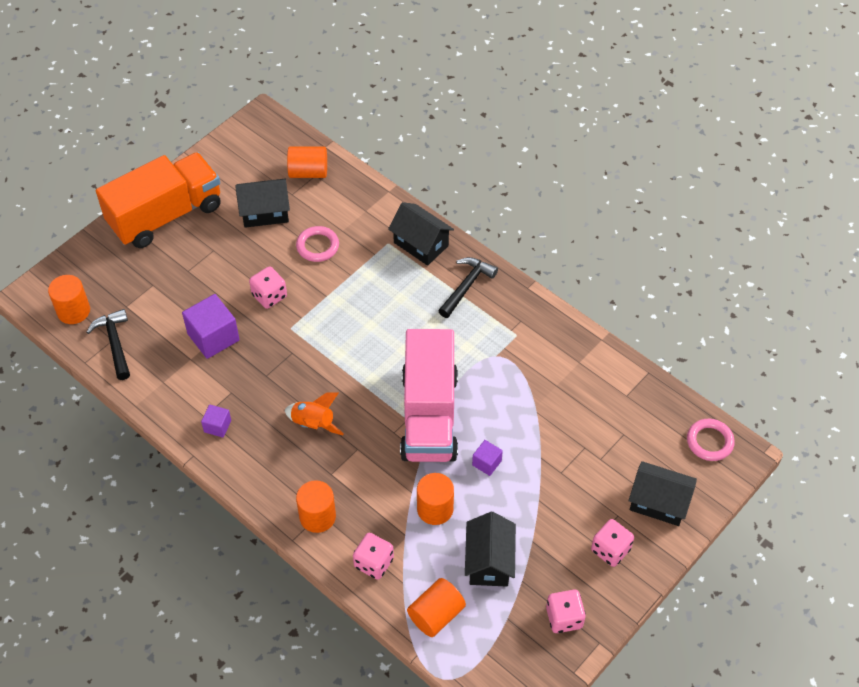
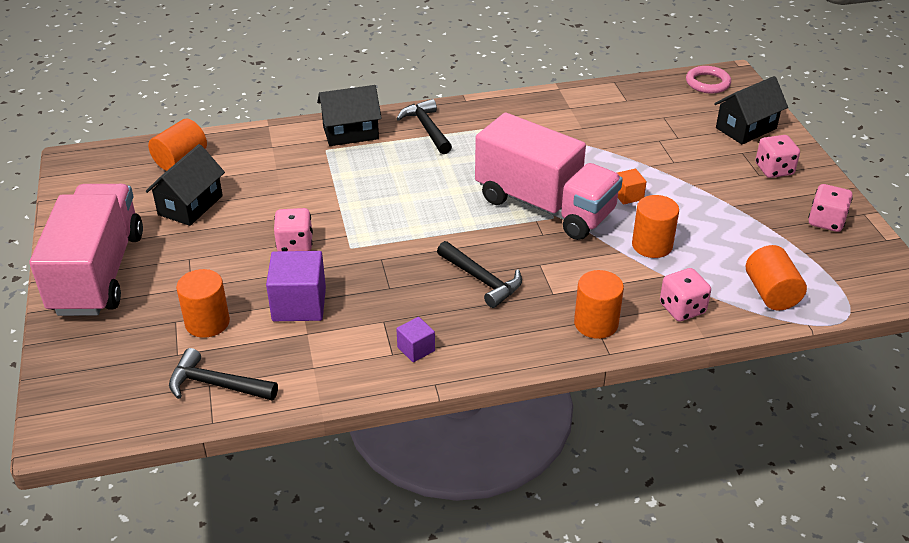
camera: 55 degrees left, 15 degrees down
orange cylinder [48,275,90,324] -> orange cylinder moved to [176,269,230,338]
orange truck [96,152,221,248] -> pink truck [29,184,143,316]
orange rocket [285,392,344,435] -> black hammer [437,241,522,308]
pink ring [296,226,339,262] -> none
black house [465,512,516,586] -> none
purple cube [472,440,503,476] -> orange cube [617,169,646,205]

